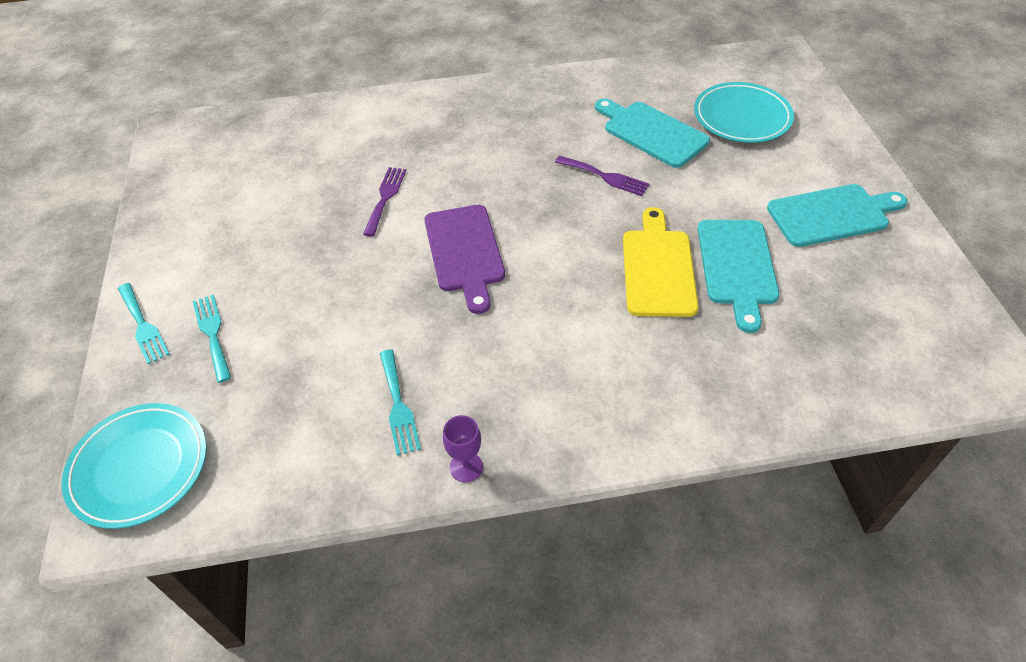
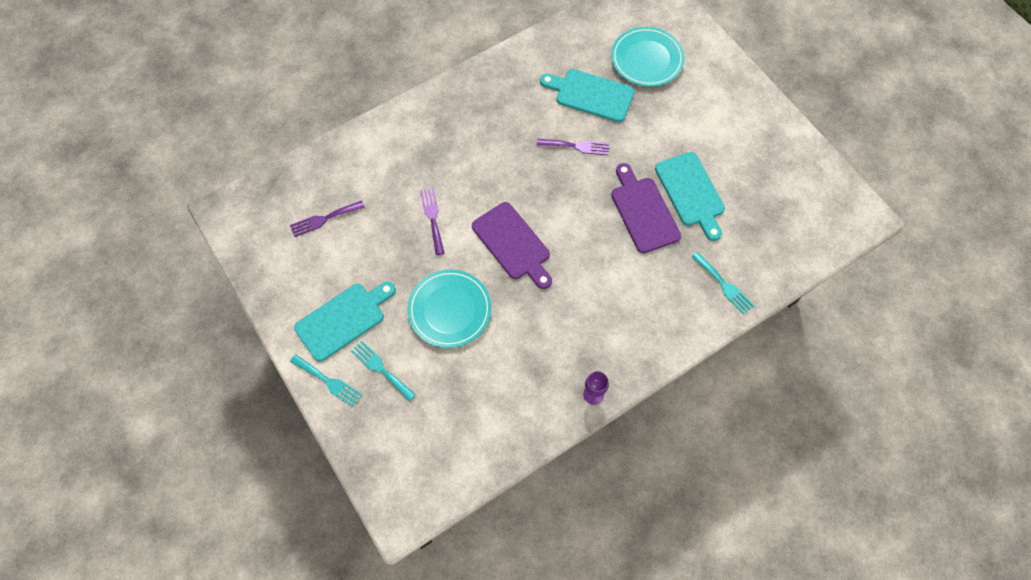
camera: 25 degrees left, 15 degrees up
turquoise plate [61,403,207,529] -> turquoise plate moved to [407,269,492,348]
turquoise fork [380,349,421,456] -> turquoise fork moved to [692,252,755,314]
yellow cutting board [623,207,699,317] -> purple cutting board [611,163,681,253]
turquoise cutting board [767,184,907,247] -> turquoise cutting board moved to [294,281,396,362]
none -> purple fork [290,201,365,237]

